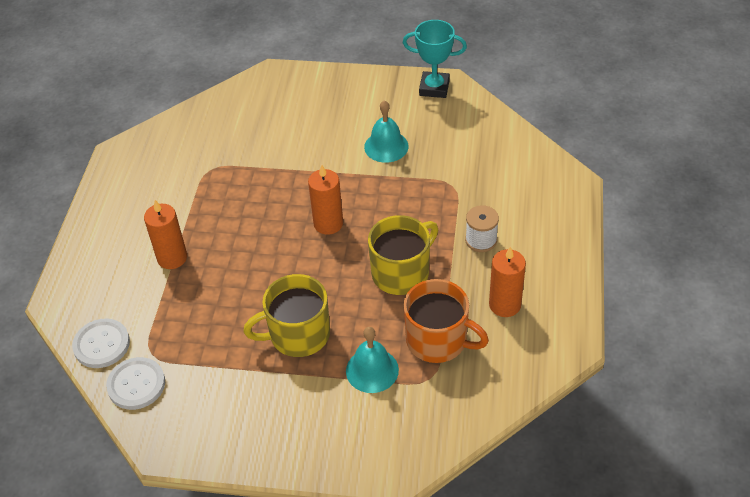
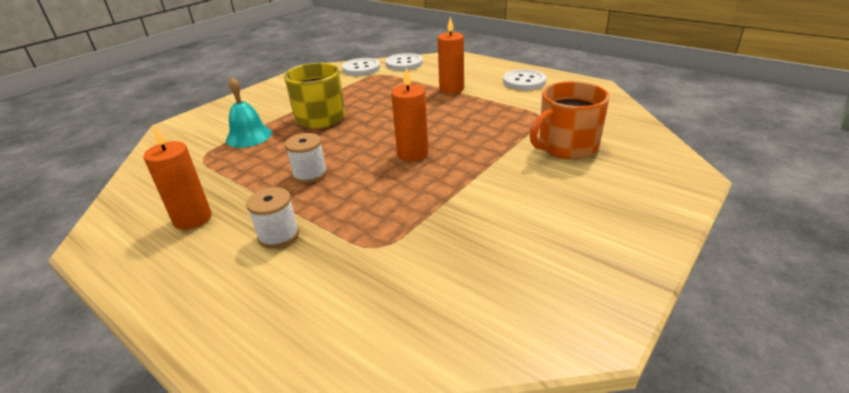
camera: 120 degrees right, 15 degrees down
turquoise bell [364,100,409,163] -> none
yellow mug [368,215,438,295] -> white spool [285,133,327,183]
turquoise trophy [403,20,467,98] -> none
orange mug [403,279,489,363] -> orange mug moved to [530,81,610,160]
none -> white button [503,69,546,90]

